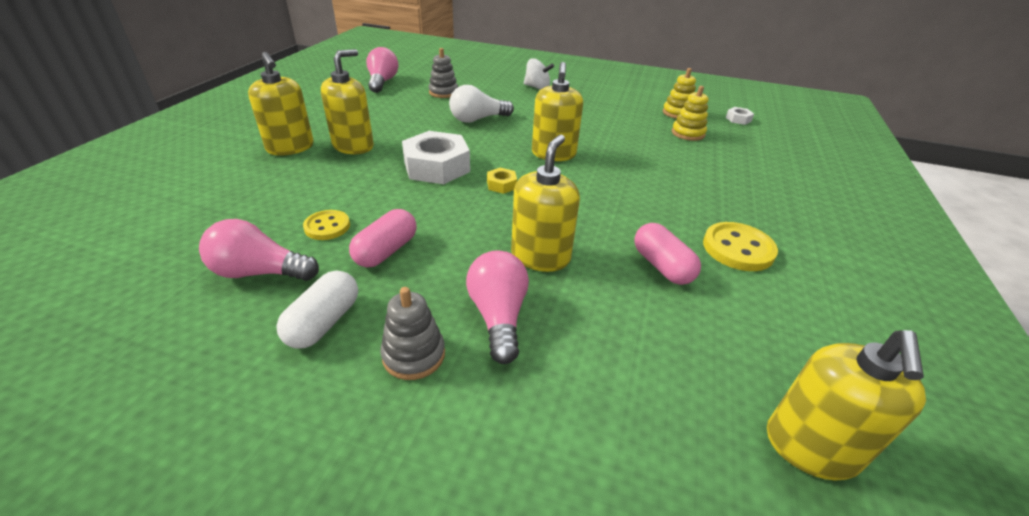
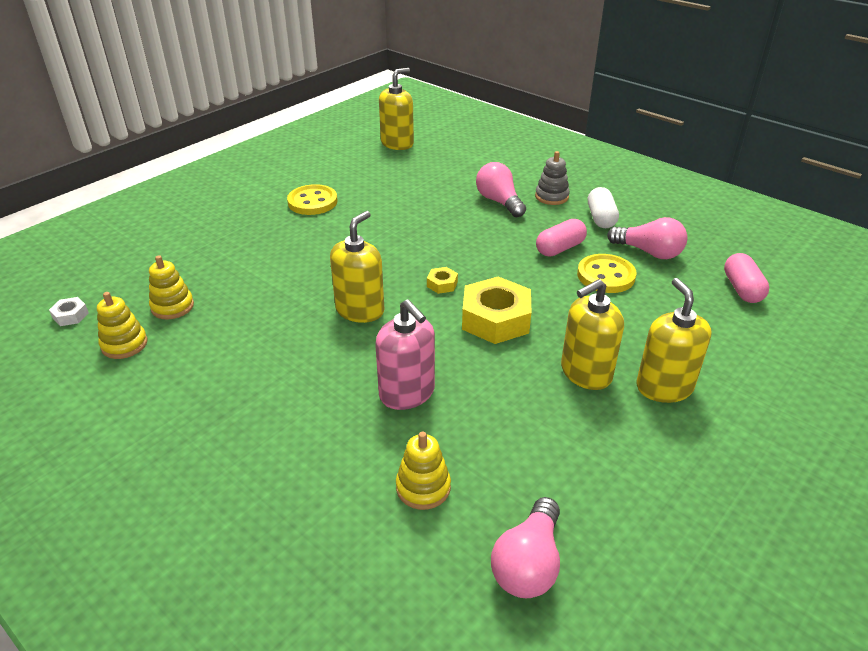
camera: 155 degrees left, 0 degrees up
white capsule [276,271,358,348] -> white capsule turned 45 degrees counterclockwise [588,187,619,228]
yellow button [303,210,350,240] -> yellow button [577,254,636,293], size x1.55
white nut [402,131,470,184] -> yellow nut [462,277,531,344]
grey stacking toy [429,48,458,98] -> yellow stacking toy [396,432,451,510]
white light bulb [449,85,514,123] -> pink soap dispenser [375,299,435,410]
pink light bulb [466,251,529,364] -> pink light bulb turned 135 degrees clockwise [476,162,526,217]
yellow soap dispenser [511,135,580,272] -> none
white spinning top [524,58,554,90] -> none
pink capsule [634,223,701,285] -> pink capsule moved to [724,253,769,303]

